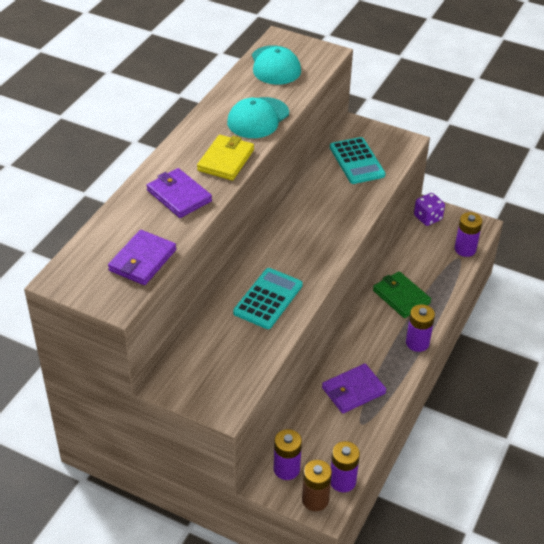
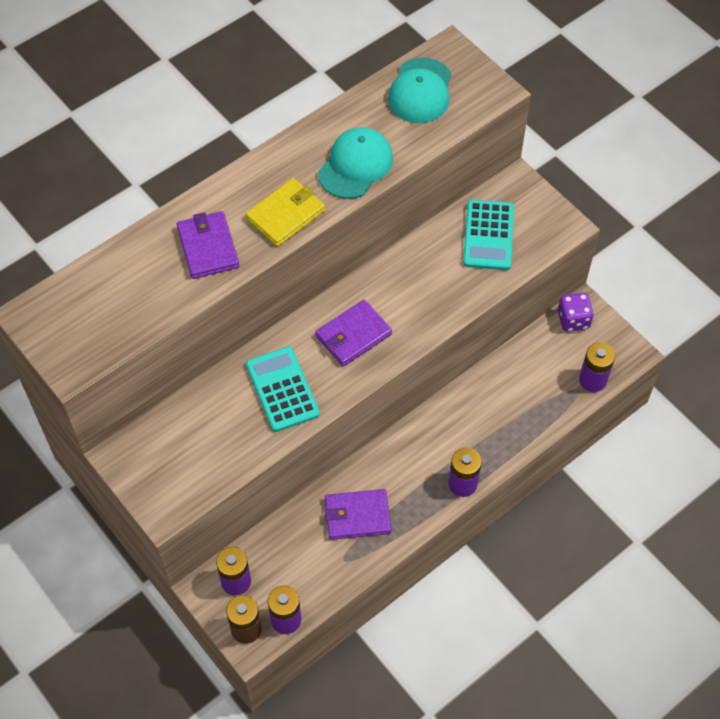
camera: 25 degrees right, 15 degrees up
purple wallet [108,230,176,285] -> purple wallet moved to [315,300,392,366]
turquoise cap [227,97,289,138] -> turquoise cap turned 150 degrees clockwise [318,127,393,199]
turquoise calculator [233,268,303,329] -> turquoise calculator turned 75 degrees counterclockwise [246,347,320,432]
green wallet [373,271,431,318] -> none

